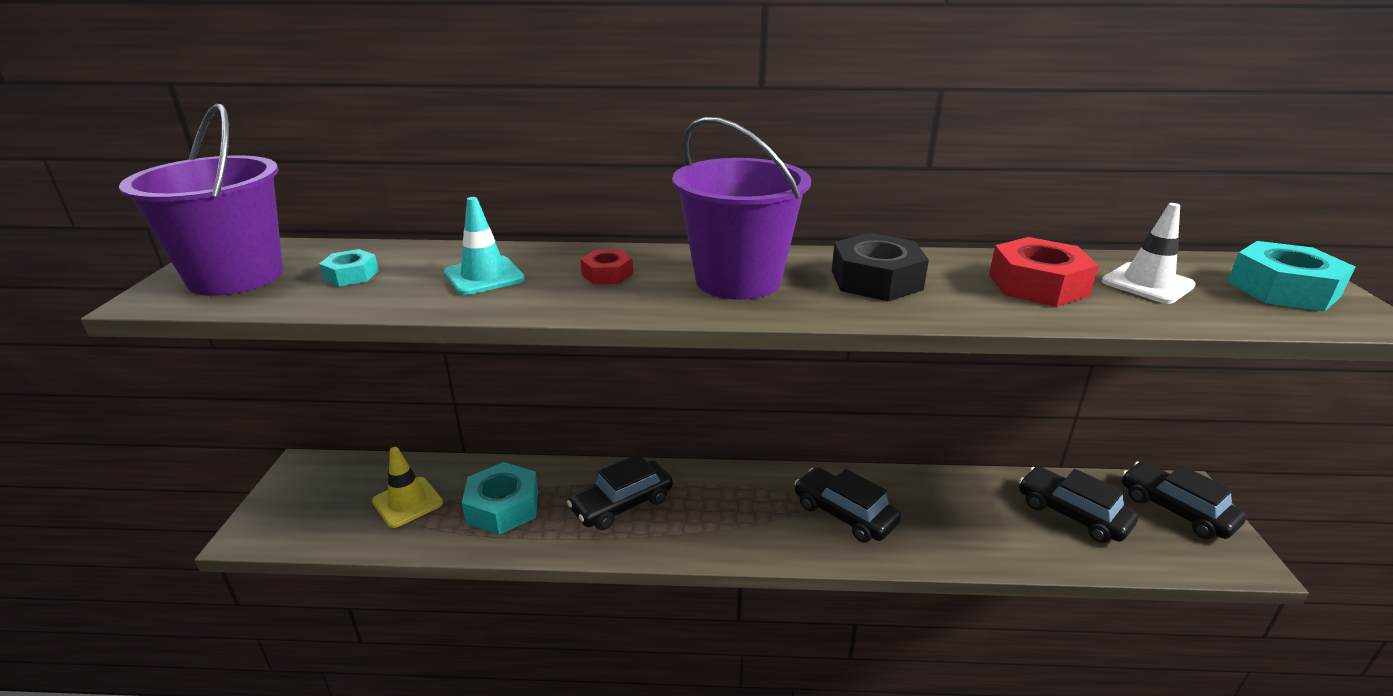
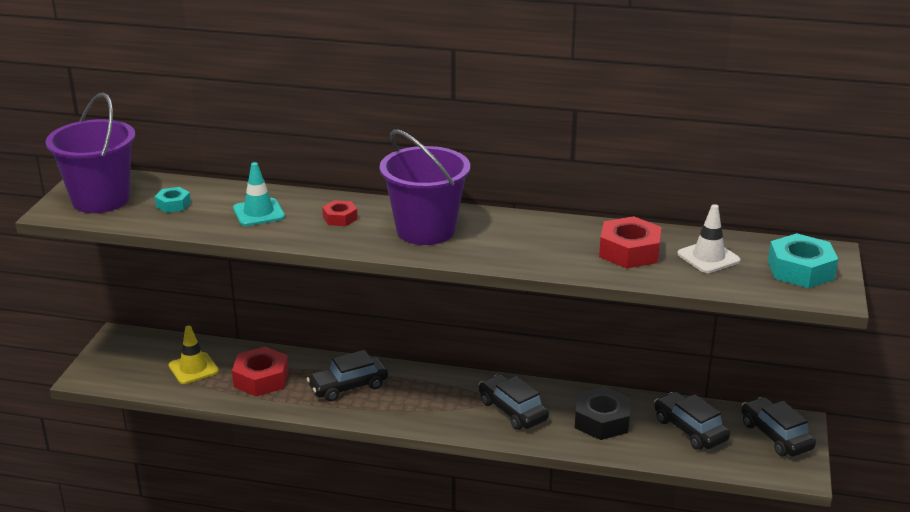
camera: 10 degrees right, 0 degrees up
turquoise nut [462,462,538,535] -> red nut [232,346,289,396]
black nut [832,233,929,301] -> black nut moved to [575,386,630,440]

